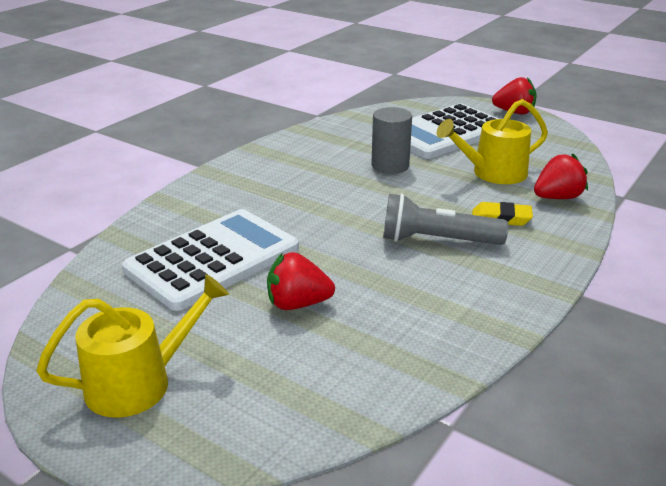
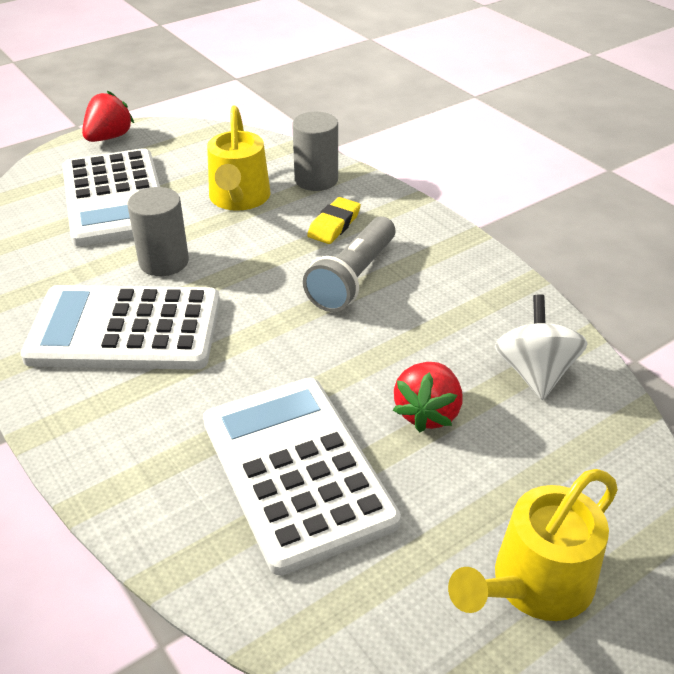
camera: 70 degrees left, 10 degrees up
yellow watering can [36,274,229,418] -> yellow watering can turned 120 degrees counterclockwise [448,469,618,621]
red strawberry [534,153,588,199] -> grey cylinder [292,112,338,191]
none -> white calculator [20,285,220,370]
none -> white spinning top [495,294,588,400]

